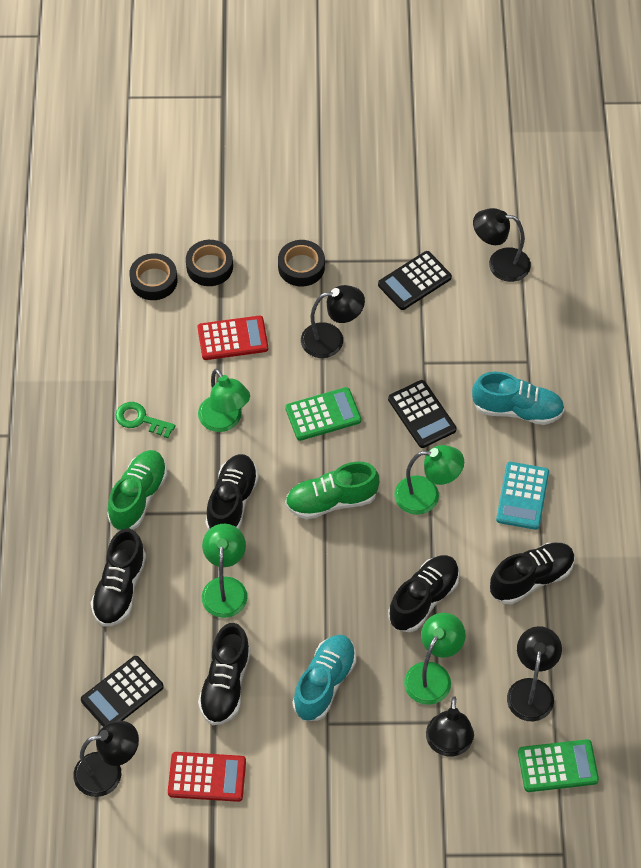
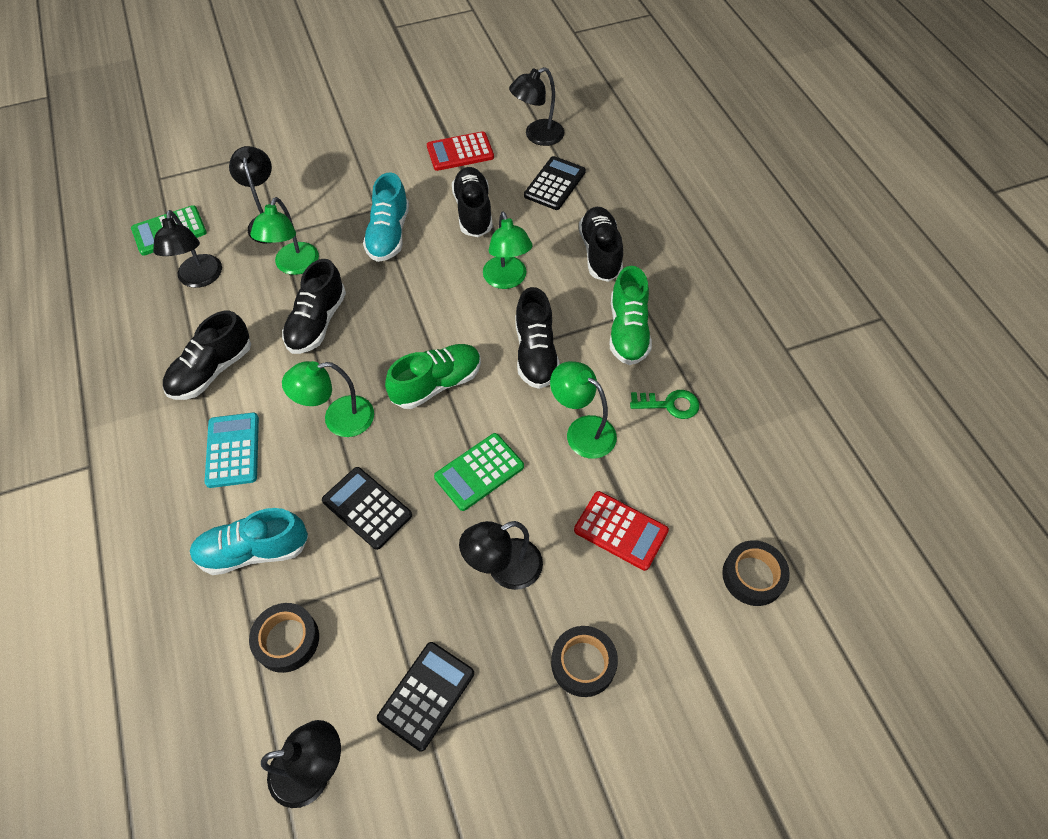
camera: 160 degrees right, 0 degrees up
black tape [186,240,233,286] -> black tape moved to [249,603,319,673]
red calculator [198,316,268,360] -> red calculator turned 120 degrees counterclockwise [574,491,669,571]

